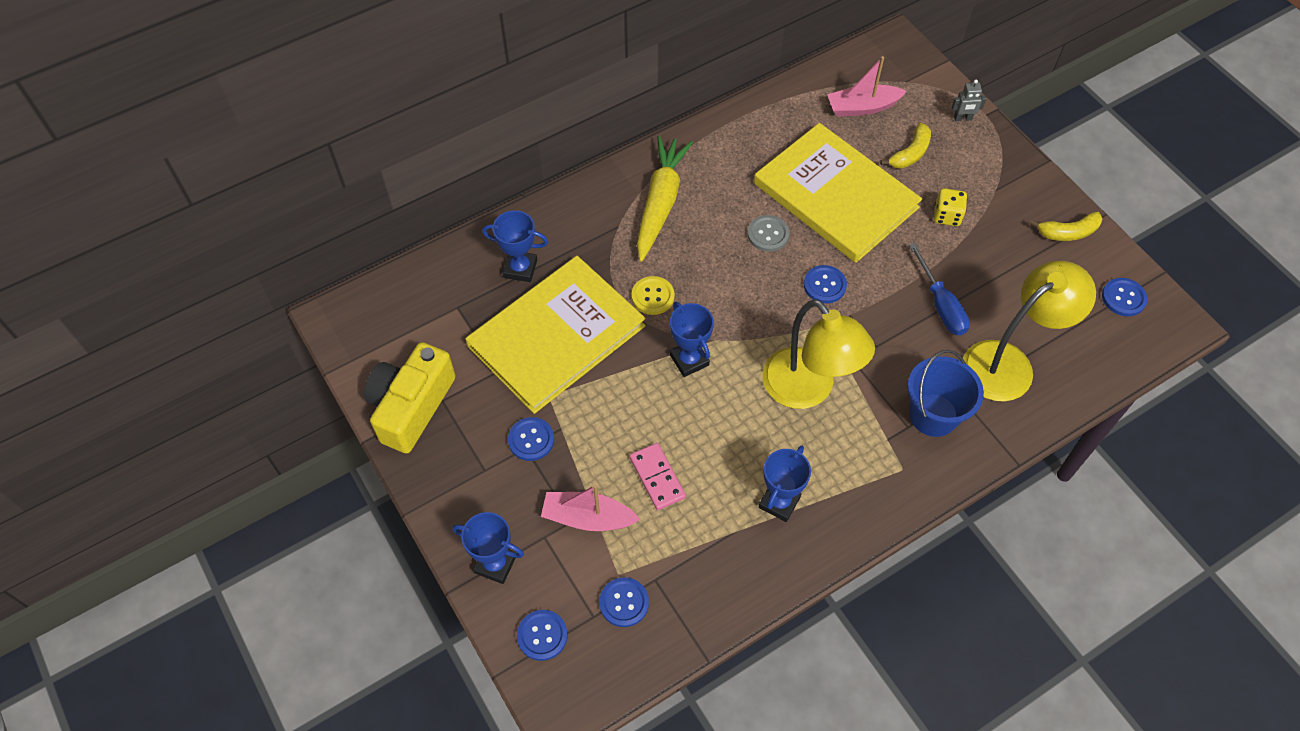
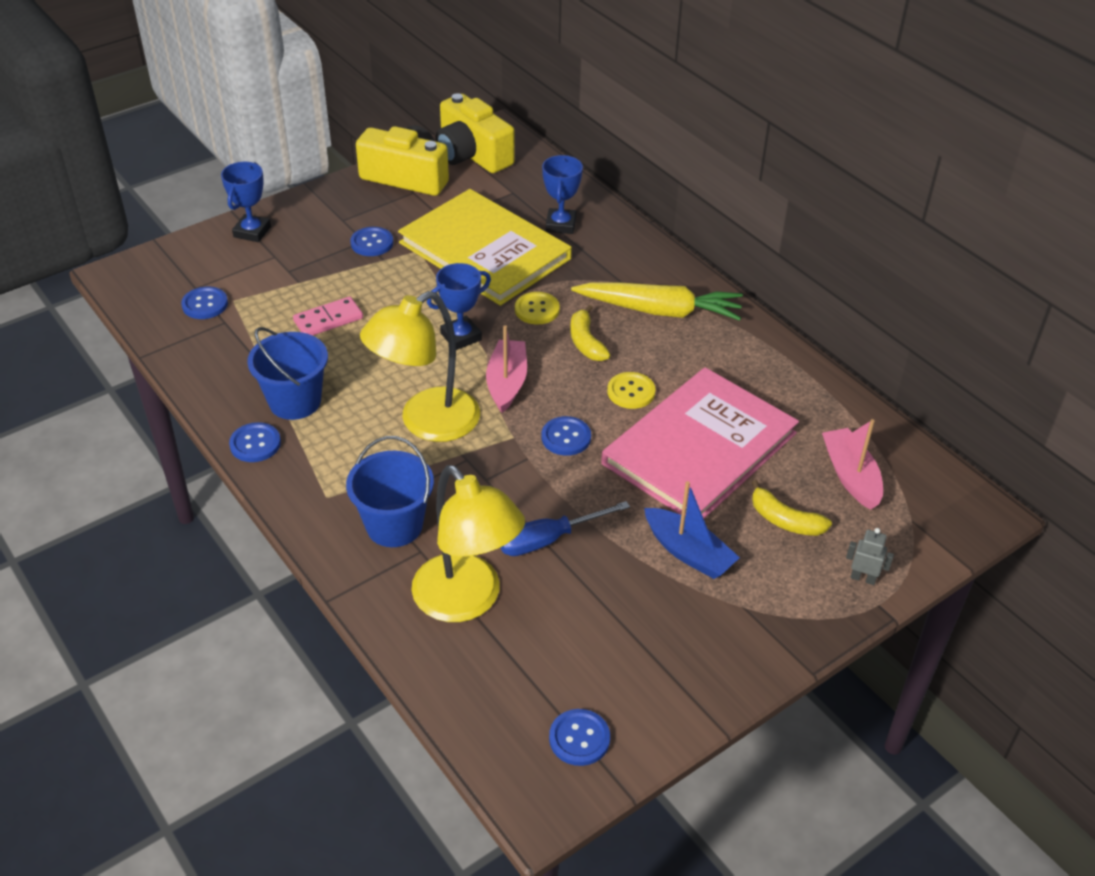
camera: 85 degrees right, 15 degrees down
blue button [517,610,567,661] -> blue button moved to [229,422,281,462]
pink boat [541,484,640,531] -> pink boat moved to [486,325,527,413]
grey button [748,215,789,252] -> yellow button [607,372,656,409]
yellow book [754,123,922,263] -> pink book [601,367,799,519]
blue trophy [759,446,811,522] -> blue bucket [247,327,328,420]
yellow dice [934,188,967,226] -> blue boat [644,481,740,579]
grey robot [952,79,986,121] -> grey robot turned 120 degrees clockwise [846,528,894,585]
yellow banana [1030,212,1103,241] -> yellow banana moved to [570,305,610,361]
none -> yellow camera [436,93,515,173]

